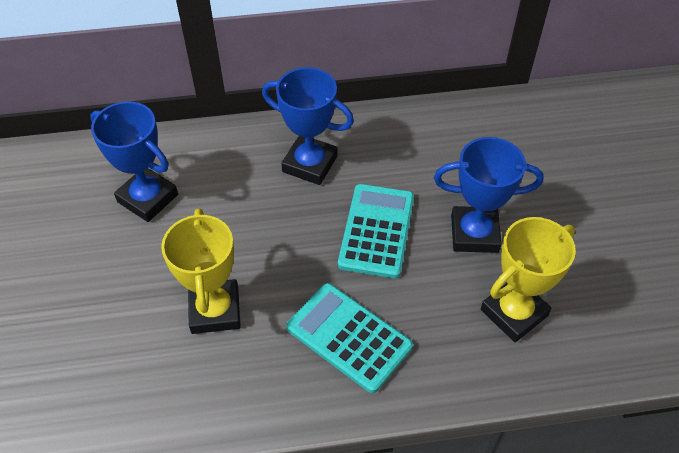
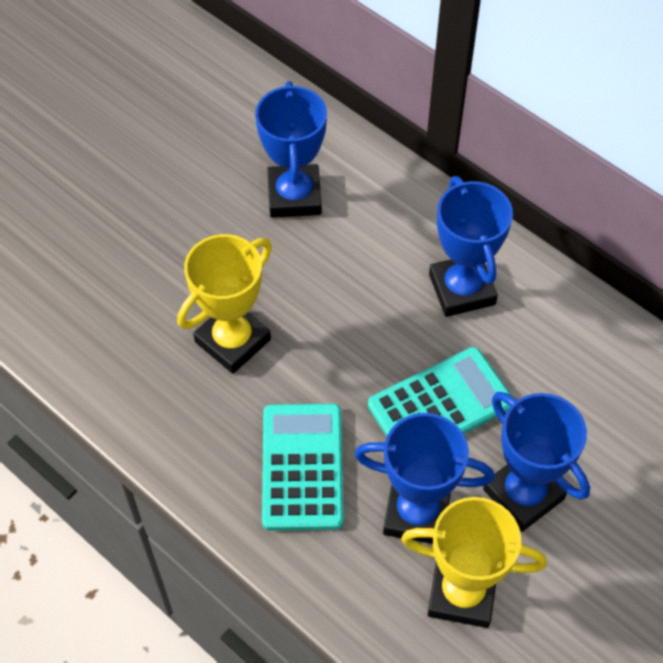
camera: 50 degrees right, 5 degrees up
none -> blue trophy [355,413,494,544]

